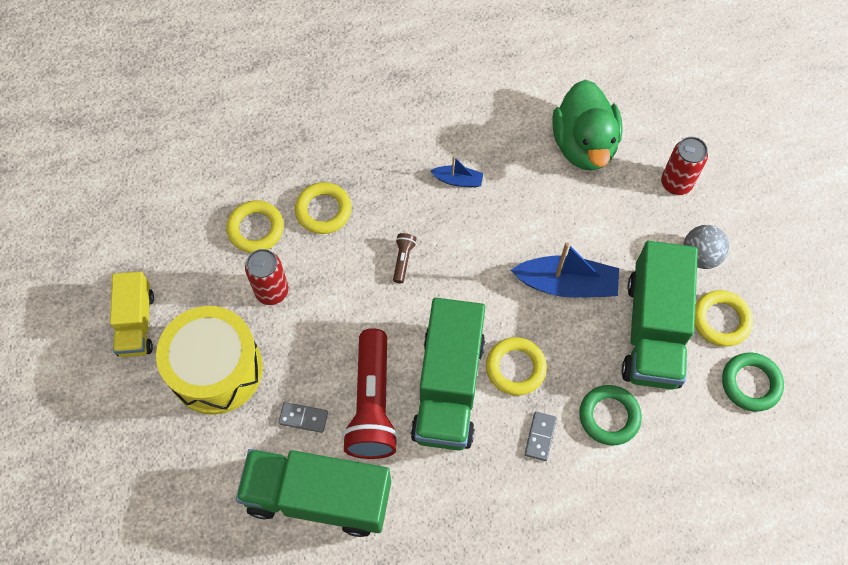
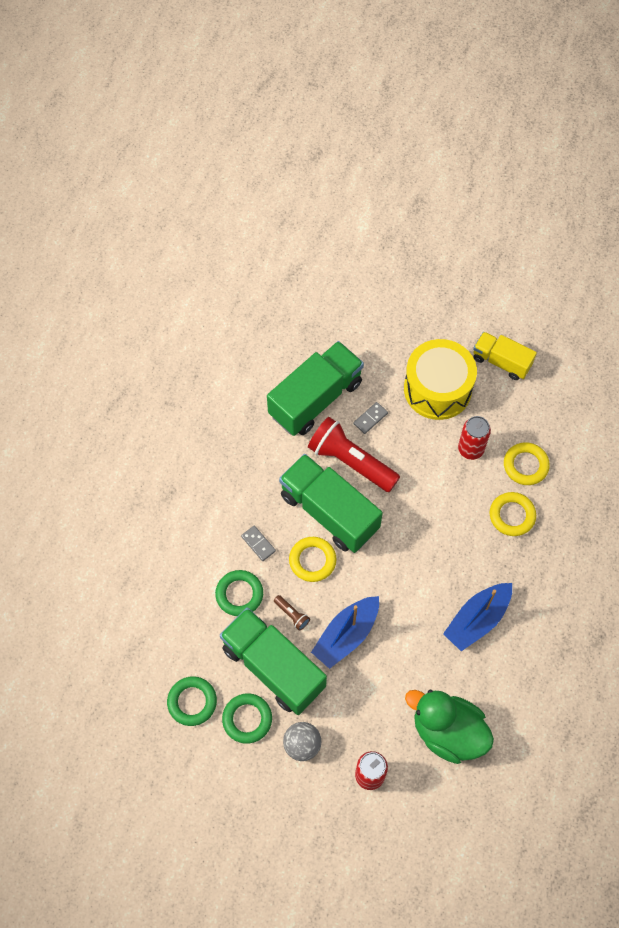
camera: 125 degrees right, 0 degrees up
brown flashlight [393,233,417,283] -> brown flashlight moved to [274,595,310,631]
blue boat [431,156,483,187] -> blue boat [443,583,512,651], size x1.92
yellow ring [695,290,753,347] -> green ring [222,693,272,744]

